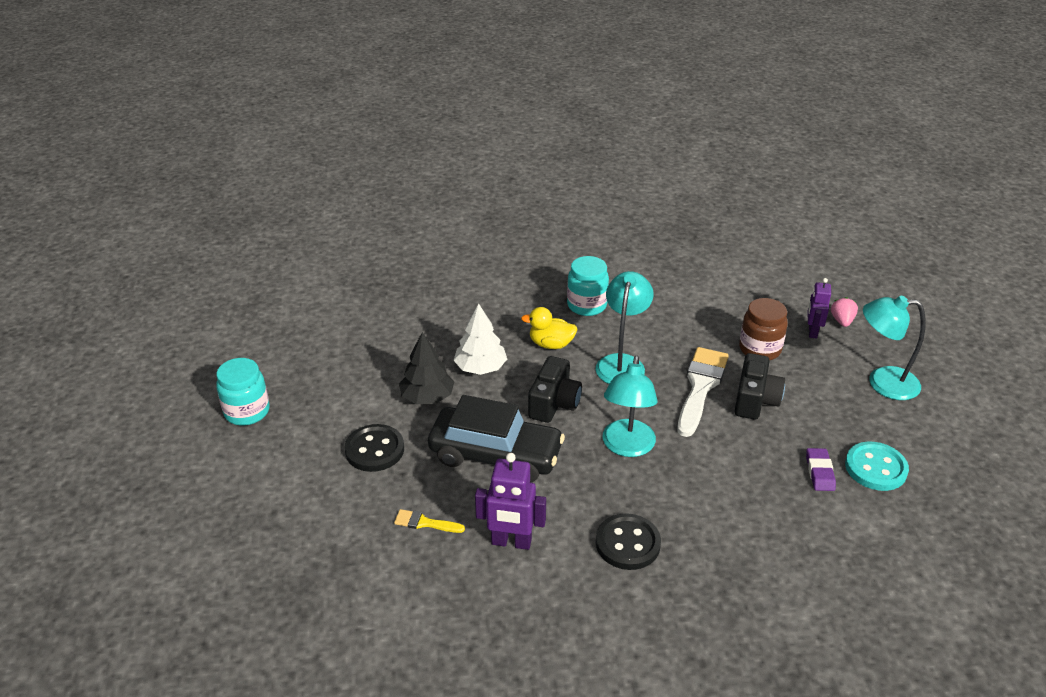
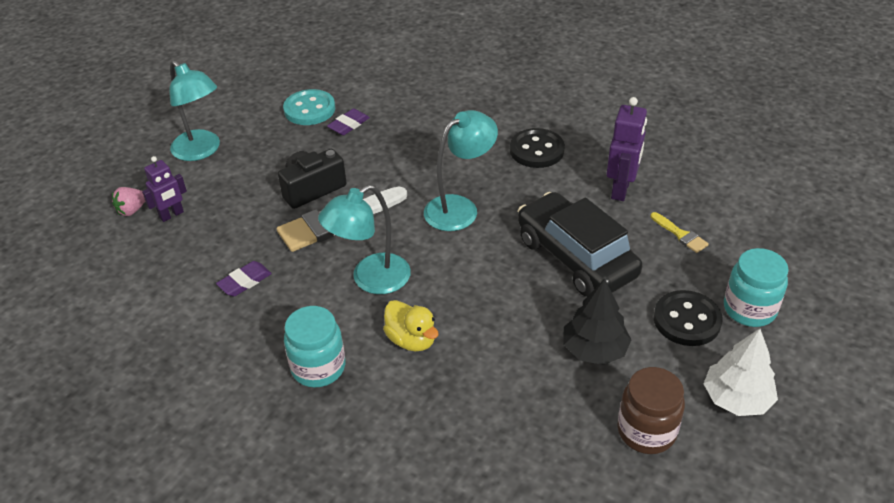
camera: 140 degrees left, 5 degrees up
turquoise jar [216,358,270,425] -> turquoise jar moved to [724,248,789,327]
white tree [454,303,507,375] -> white tree moved to [704,329,778,416]
purple robot [475,453,546,550] -> purple robot turned 60 degrees clockwise [607,97,647,201]
black camera [528,356,582,423] -> none
brown jar [739,298,788,360] -> brown jar moved to [618,367,685,454]
none -> purple eraser [216,261,272,296]

